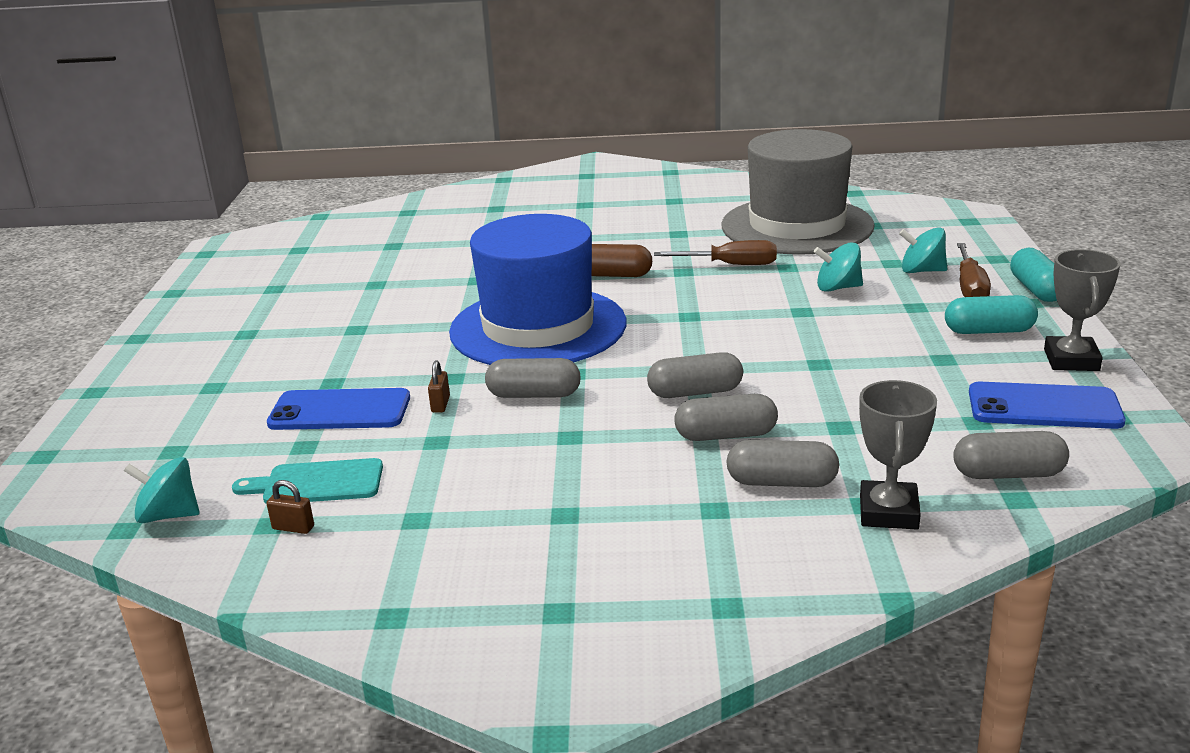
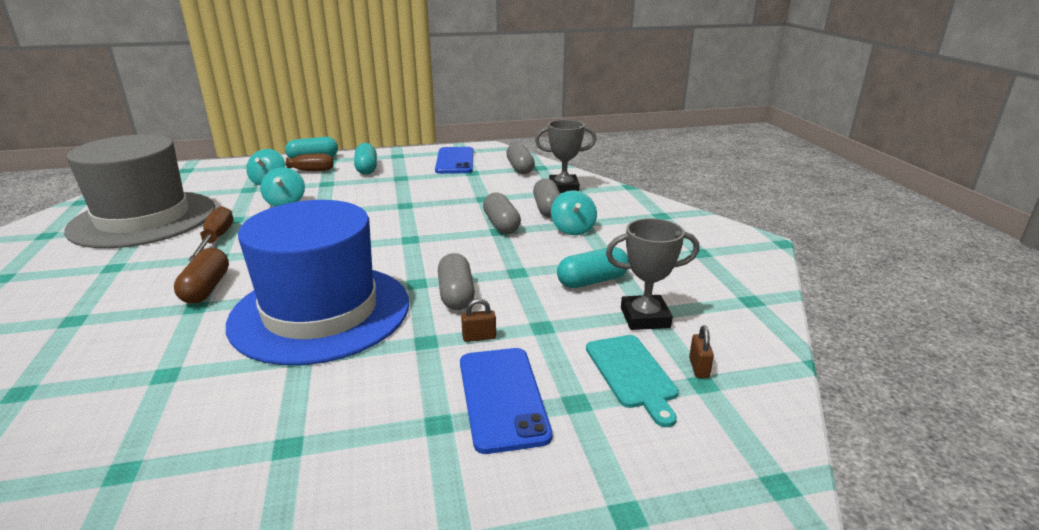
camera: 105 degrees left, 0 degrees up
turquoise spinning top [124,457,200,523] -> turquoise spinning top moved to [551,190,597,235]
grey capsule [647,352,743,398] -> none
grey trophy [1044,249,1121,371] -> grey trophy moved to [606,218,700,330]
none -> turquoise capsule [557,247,629,288]

